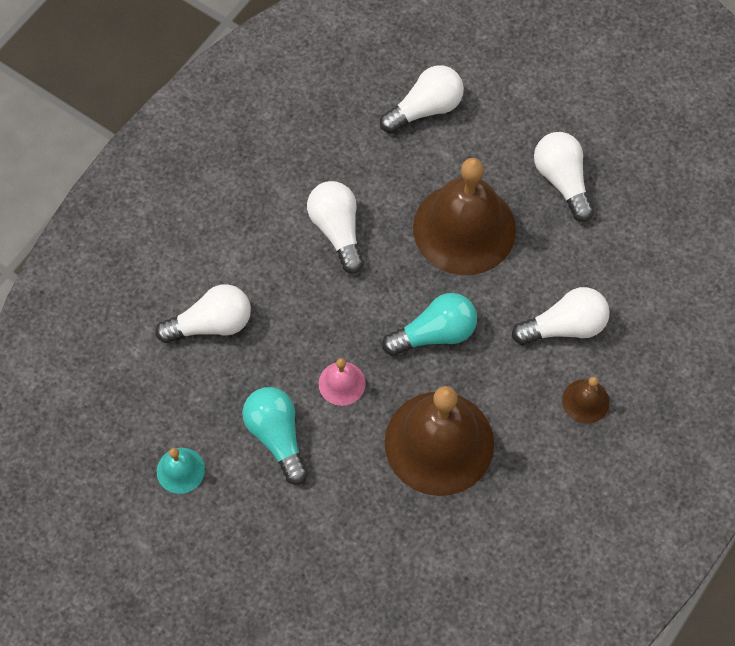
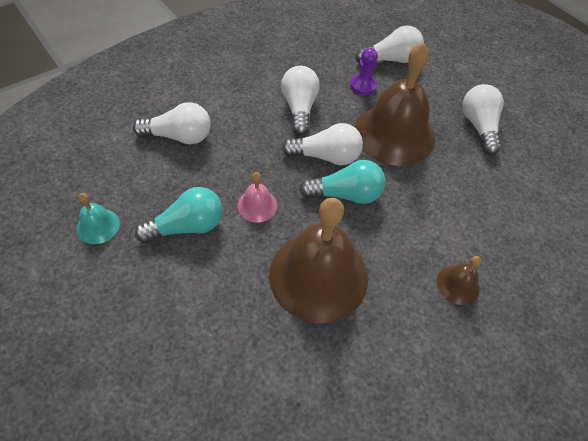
camera: 15 degrees right, 10 degrees down
turquoise light bulb [242,387,308,484] -> turquoise light bulb turned 75 degrees clockwise [135,187,223,243]
white light bulb [512,287,610,345] -> white light bulb moved to [282,123,363,165]
none -> purple pawn [350,48,378,95]

